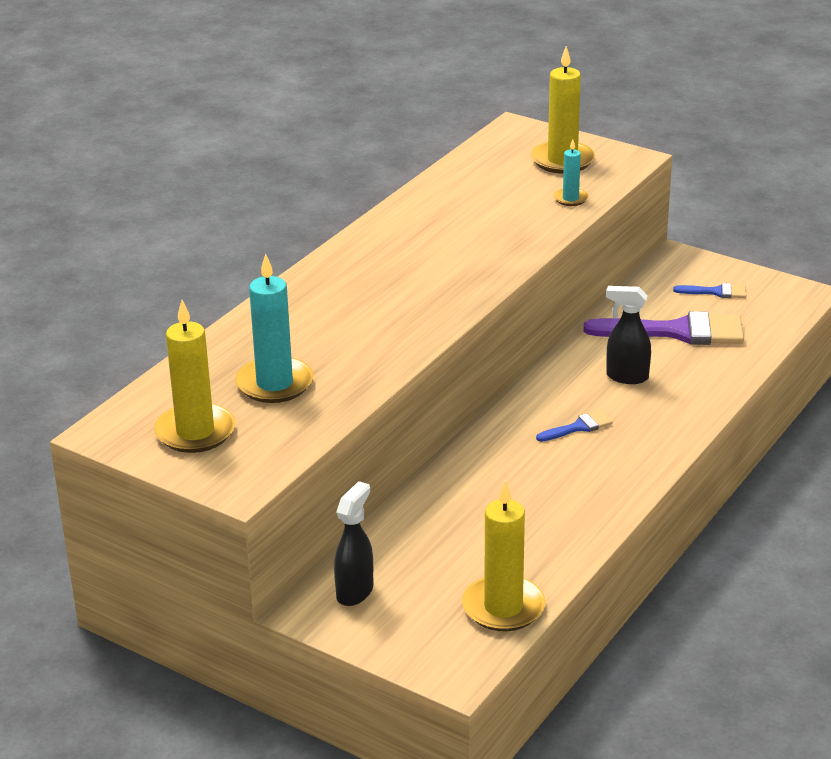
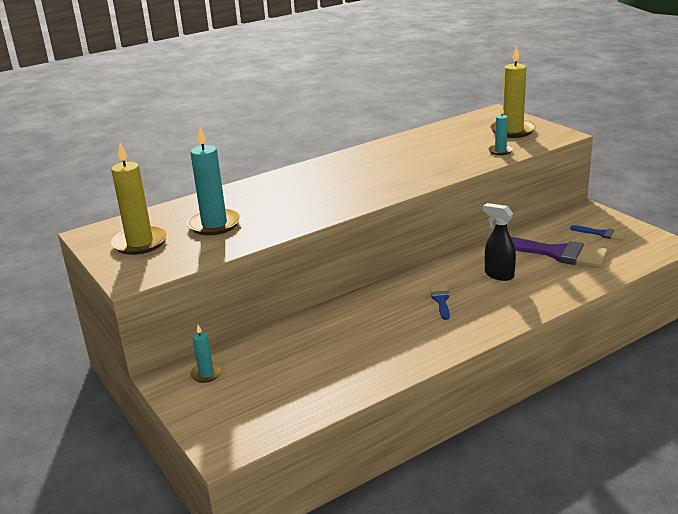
camera: 25 degrees right, 5 degrees down
black spray bottle [334,481,373,606] -> turquoise candle [190,325,222,383]
yellow candle [462,480,545,631] -> none
blue brush [536,410,613,442] -> blue brush turned 90 degrees counterclockwise [430,285,450,320]

